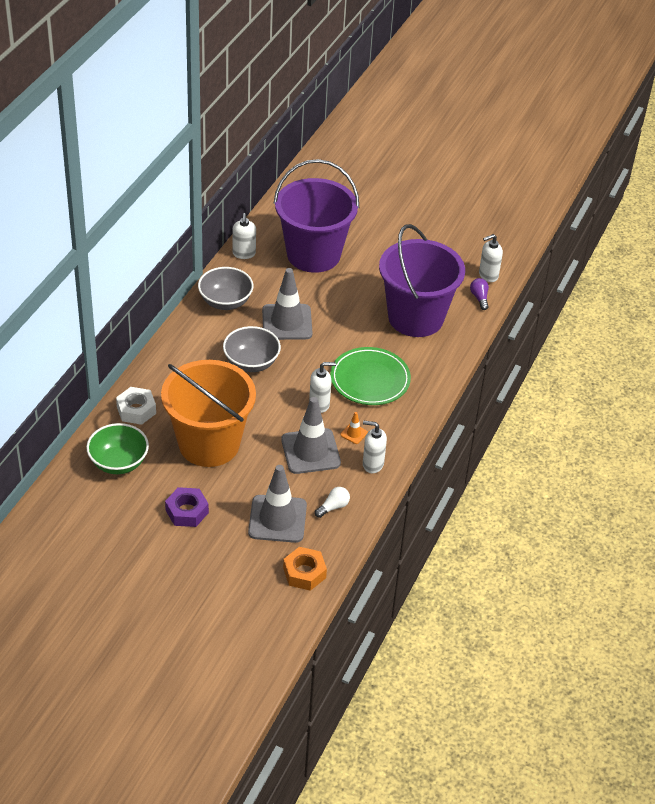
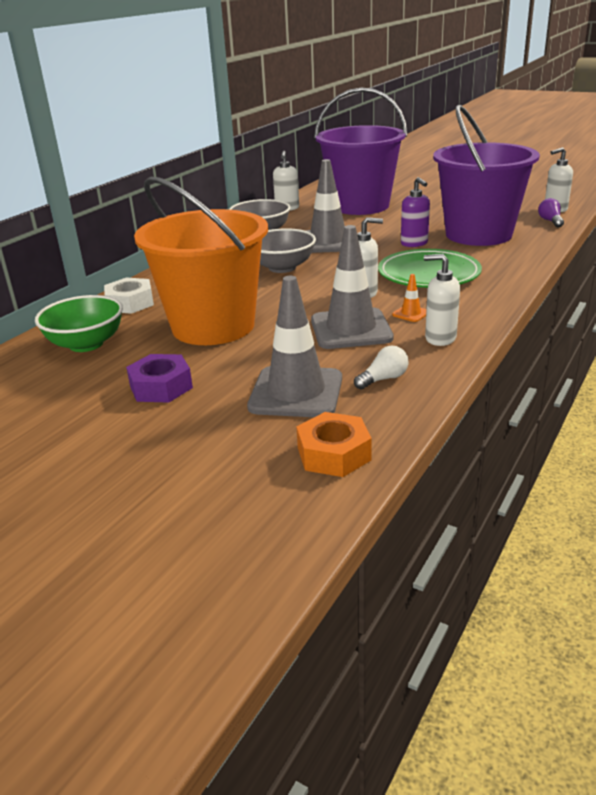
camera: 10 degrees right, 15 degrees down
none -> purple soap dispenser [401,177,430,247]

